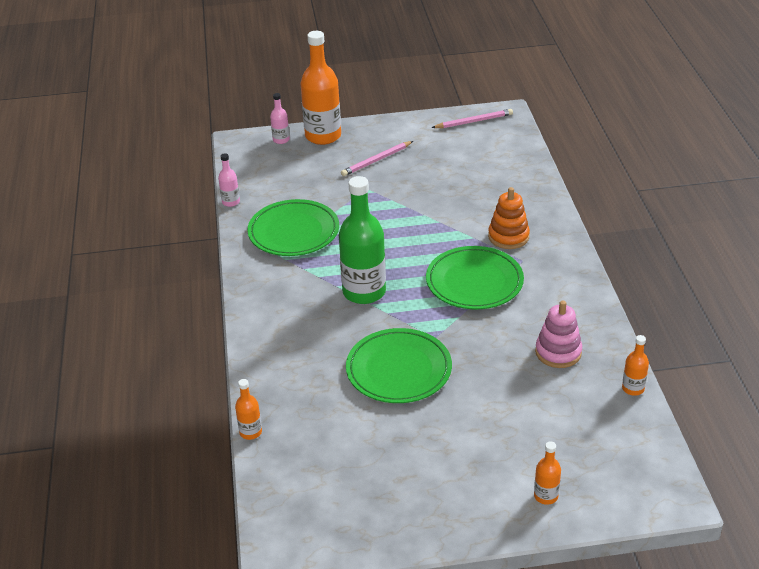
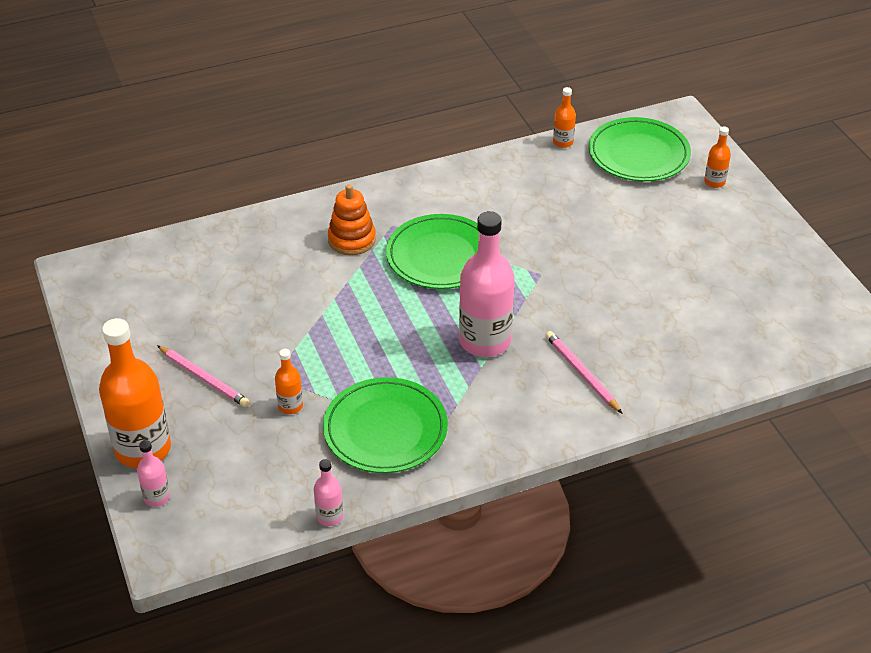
camera: 105 degrees left, 5 degrees up
orange bottle [235,379,262,440] -> orange bottle moved to [275,349,303,414]
green bottle [339,176,386,304] -> pink bottle [459,211,515,357]
green plate [346,328,452,403] -> green plate moved to [588,117,691,181]
pink pencil [432,109,513,128] -> pink pencil moved to [545,331,623,414]
pink stacking toy [535,300,582,368] -> none

